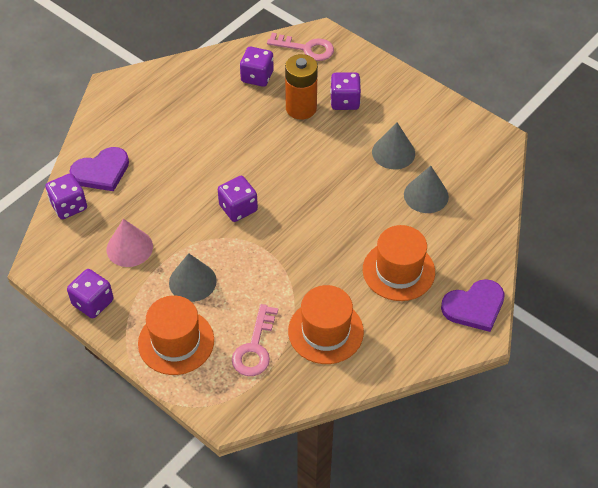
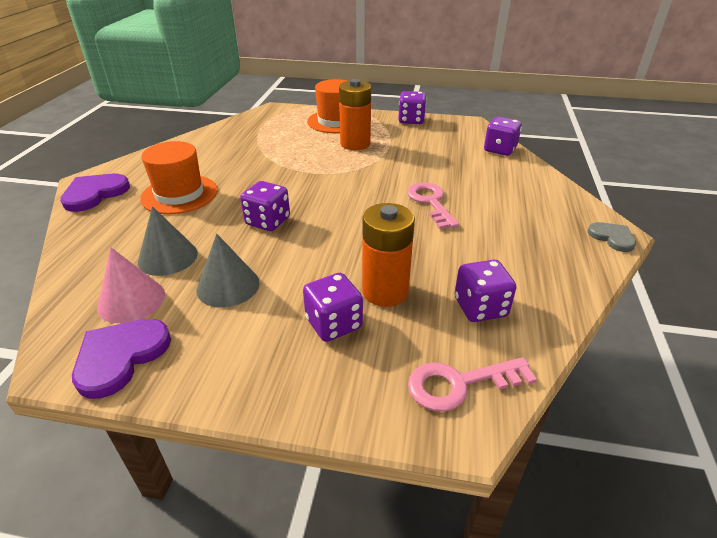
camera: 150 degrees right, 15 degrees down
purple heart [69,147,129,191] -> purple heart moved to [72,319,171,399]
pink cone [106,219,153,267] -> pink cone moved to [97,247,165,323]
grey cone [169,253,217,302] -> orange battery [339,79,371,150]
purple dice [218,176,258,222] -> purple dice moved to [240,181,290,231]
pink key [232,304,278,376] -> pink key moved to [407,182,459,229]
orange hat [288,285,364,364] -> none
none -> grey heart [588,222,636,252]

